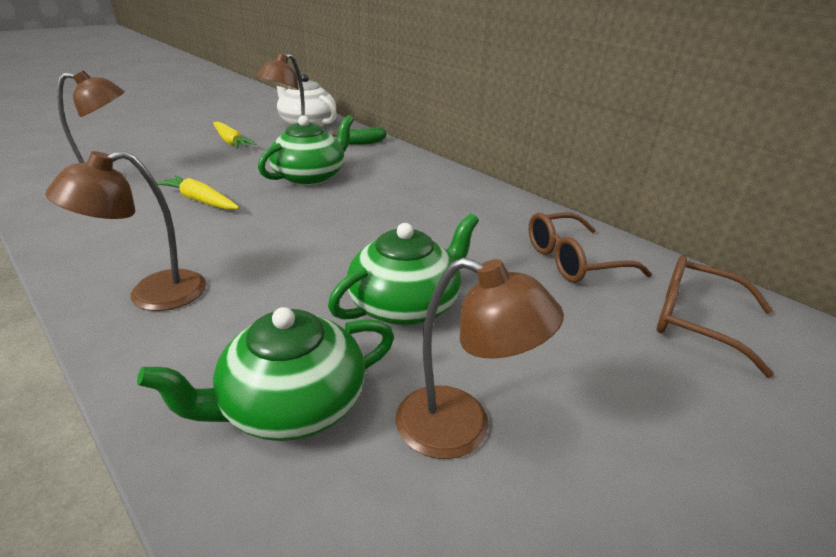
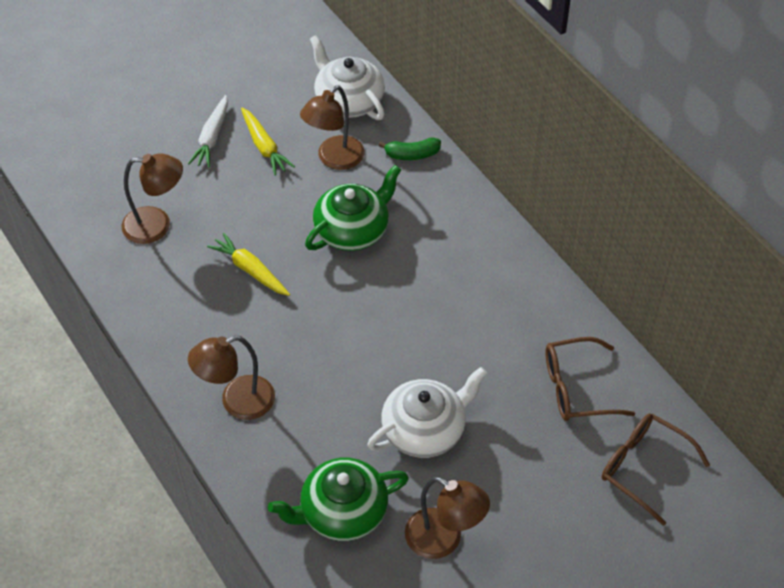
camera: 10 degrees right, 20 degrees up
green teapot [328,213,479,325] -> white teapot [367,367,487,458]
none -> white carrot [188,95,228,168]

